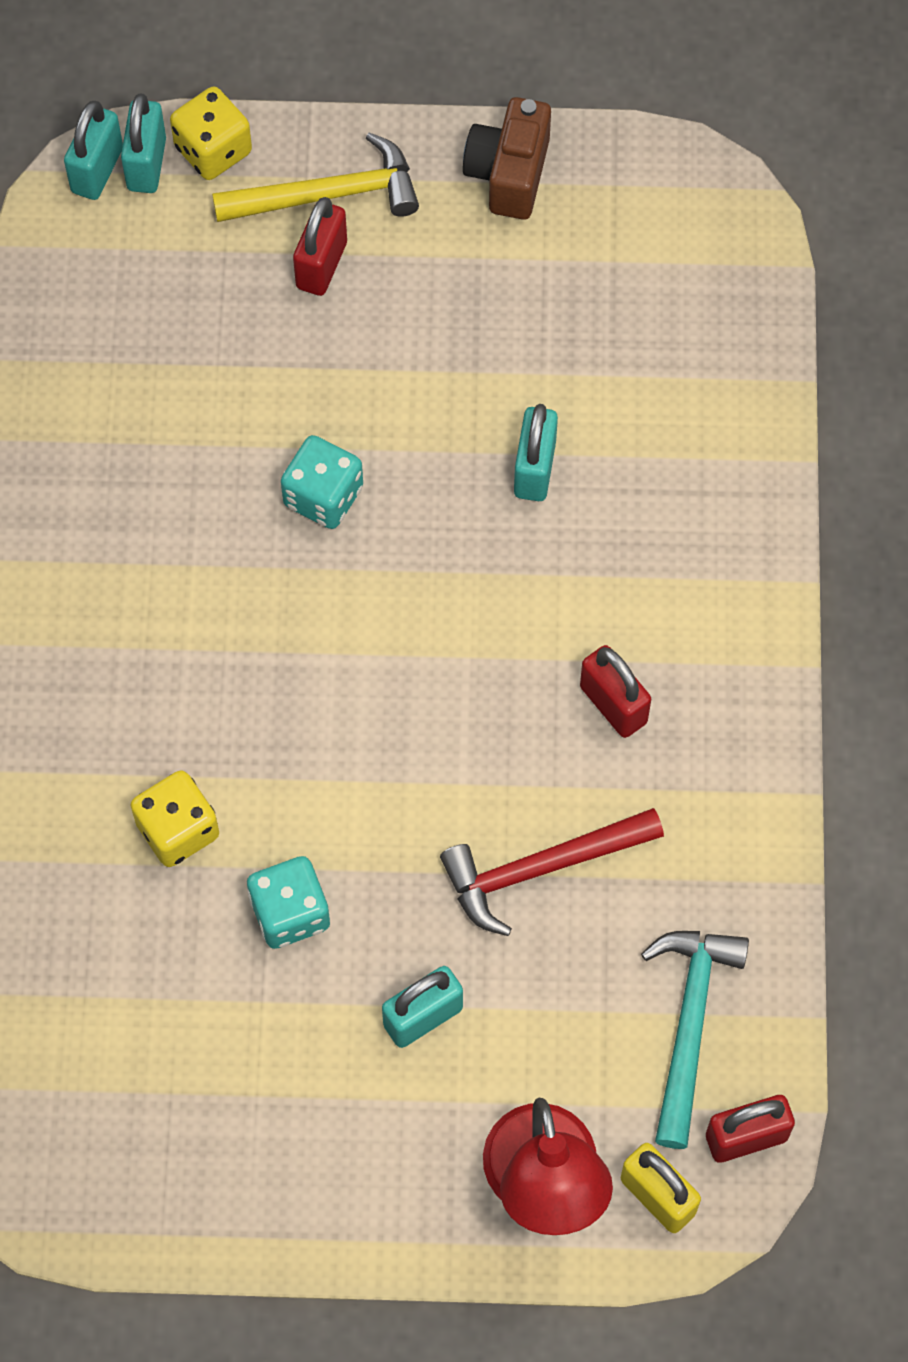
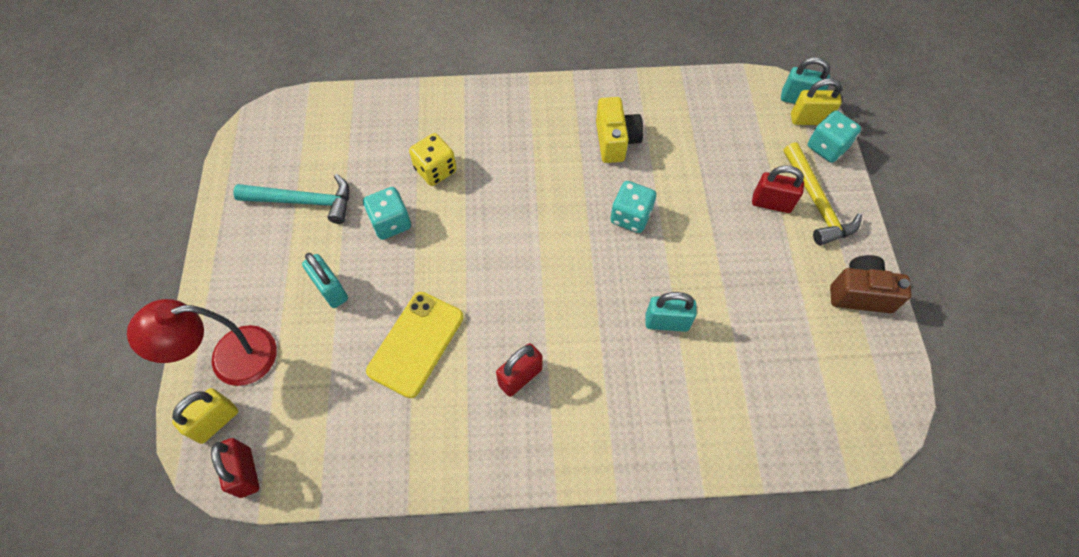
camera: 85 degrees right, 5 degrees down
turquoise padlock [121,94,166,193] -> yellow padlock [791,78,842,125]
yellow dice [170,87,252,180] -> turquoise dice [808,110,861,163]
red hammer [440,808,664,936] -> yellow phone [366,292,464,398]
turquoise hammer [641,931,749,1149] -> turquoise hammer moved to [234,174,350,224]
none -> yellow camera [596,97,643,163]

